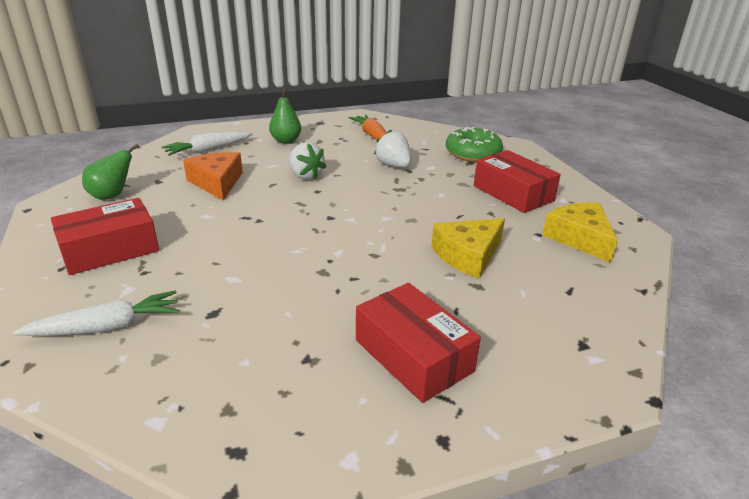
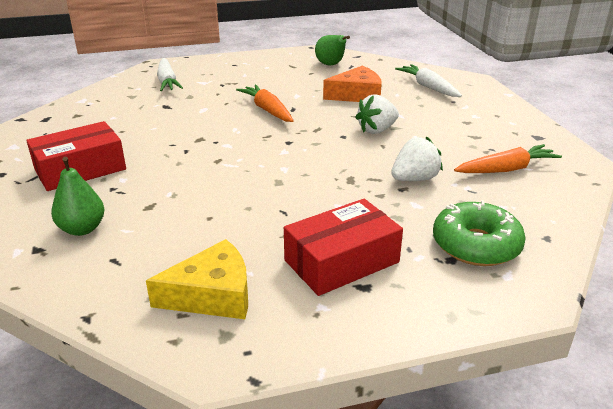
camera: 95 degrees right, 0 degrees up
red box [51,198,159,275] -> none
green pear [269,88,301,144] -> green pear moved to [51,157,105,236]
yellow cheese [432,218,505,278] -> none
none -> orange carrot [236,84,294,122]

